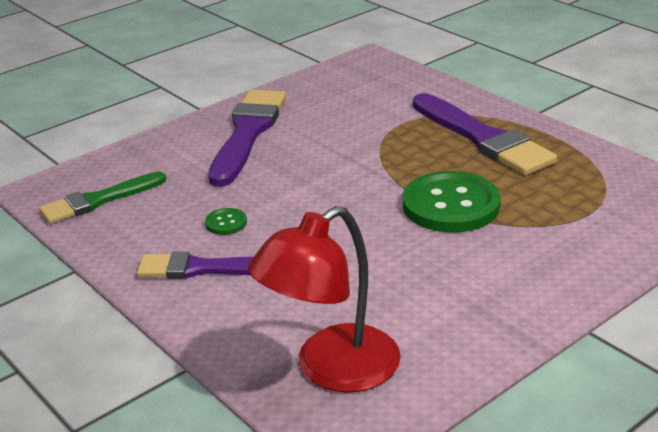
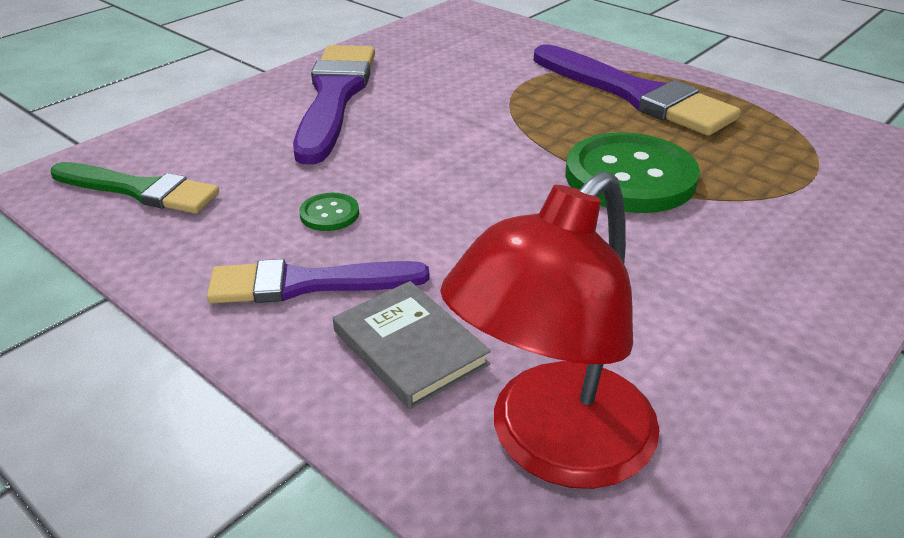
camera: 10 degrees left, 5 degrees up
green brush [39,172,166,224] -> green brush turned 120 degrees counterclockwise [51,162,219,213]
none -> grey book [333,281,491,409]

